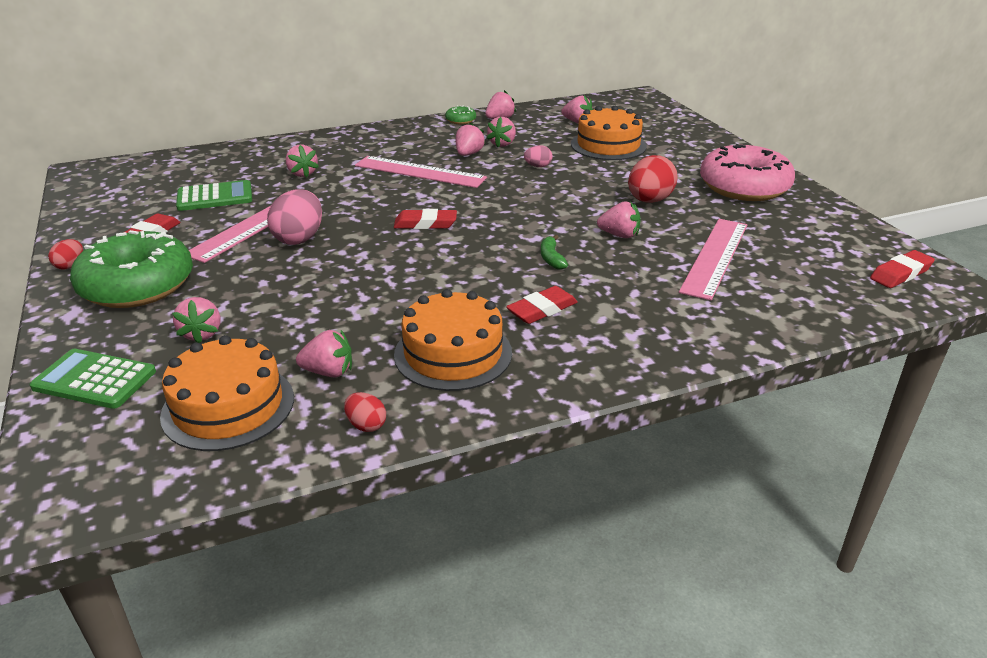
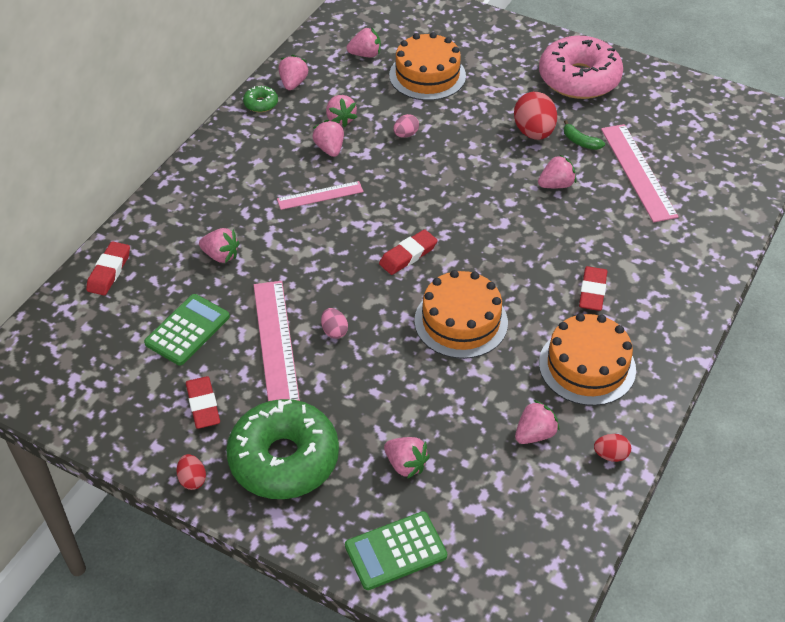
camera: 40 degrees left, 15 degrees up
orange cake [160,335,294,451] -> orange cake moved to [414,270,508,359]
pink egg [267,189,322,245] -> pink egg [321,308,348,339], size x0.52
pink ruler [355,156,487,188] -> pink ruler [277,181,364,210], size x0.60
green banana [541,235,568,270] -> green banana moved to [564,120,605,150]
red eraser [870,250,935,288] -> red eraser moved to [86,241,130,295]

